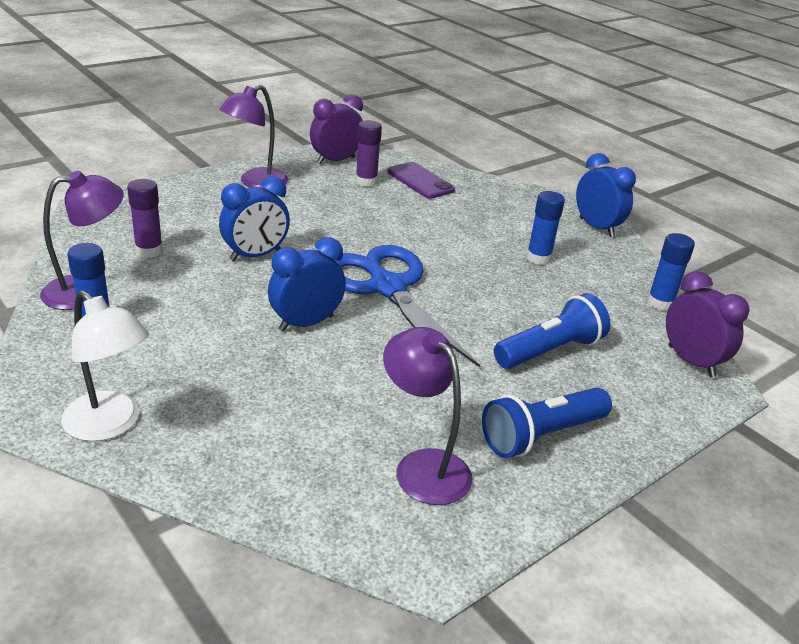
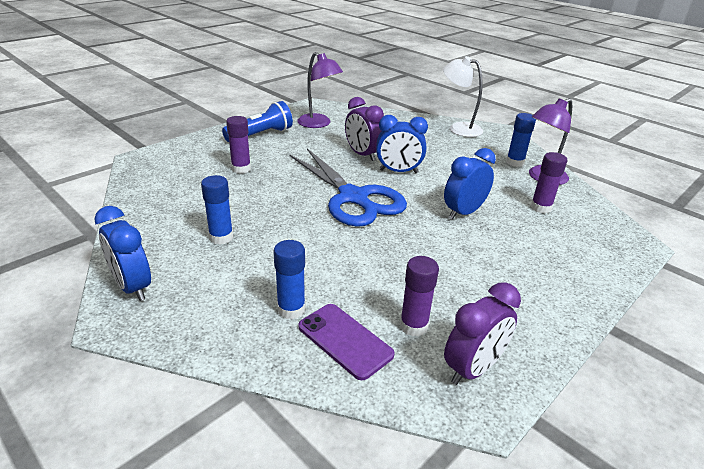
camera: 175 degrees right, 0 degrees up
purple lamp [219,85,288,189] -> none
blue clock [268,237,346,332] -> blue clock turned 45 degrees clockwise [376,115,428,173]
blue flashlight [494,293,610,369] -> purple glue stick [226,116,251,173]
blue glue stick [647,233,695,311] -> blue glue stick moved to [273,240,305,319]
purple clock [666,272,749,377] -> purple clock moved to [345,97,384,161]

